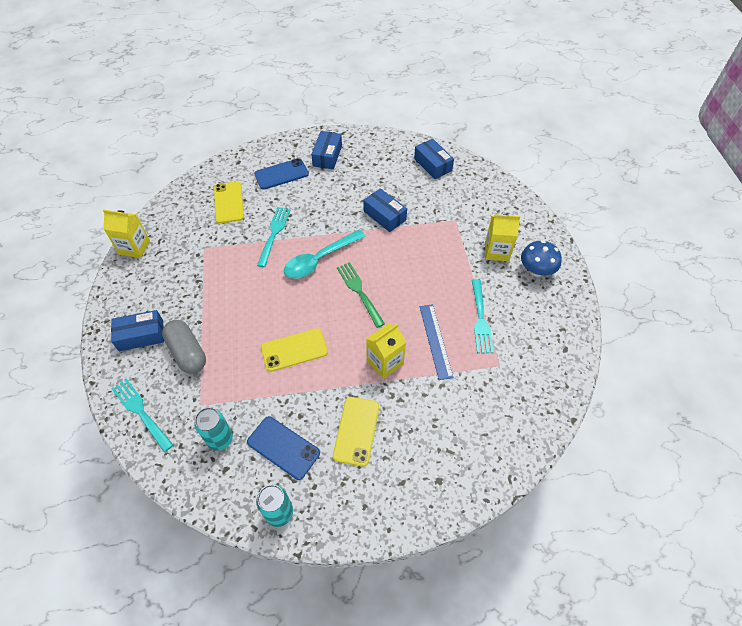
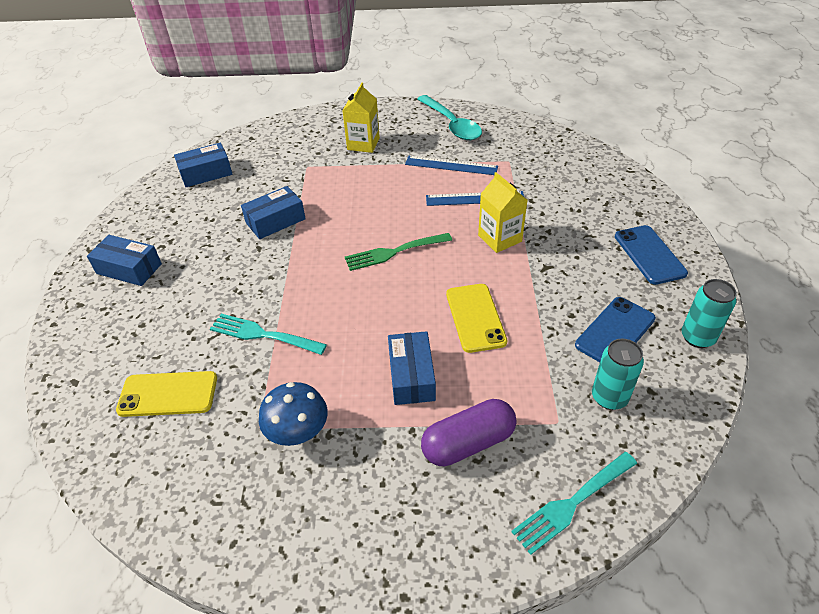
camera: 80 degrees left, 10 degrees down
yellow carton [103,210,150,258] -> none
blue box [111,310,164,351] -> blue box moved to [388,331,436,405]
grey capsule [162,320,206,374] -> purple capsule [421,399,516,466]
blue phone [254,158,309,189] -> blue phone moved to [615,225,688,285]
turquoise spoon [284,230,366,279] -> turquoise spoon moved to [417,95,482,140]
yellow phone [333,397,379,467] -> none
turquoise fork [472,279,494,353] -> blue ruler [405,156,498,175]
blue mushroom [521,240,562,277] -> blue mushroom moved to [259,382,328,446]

